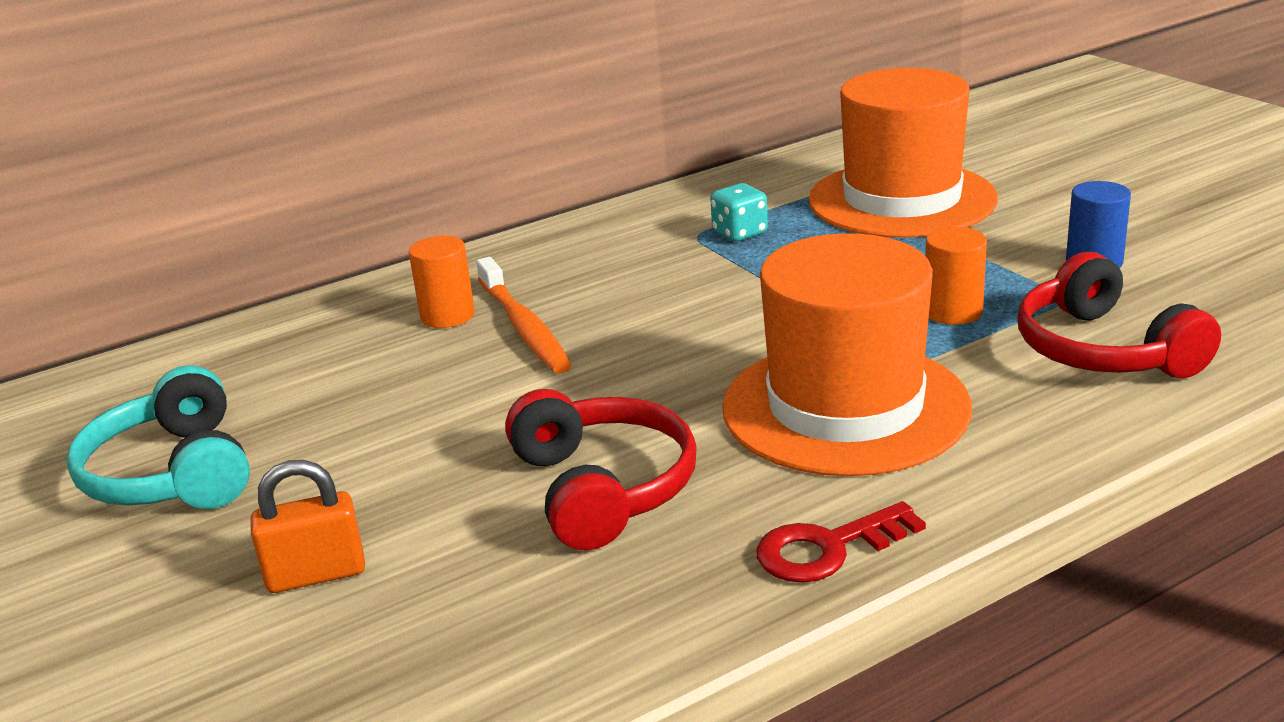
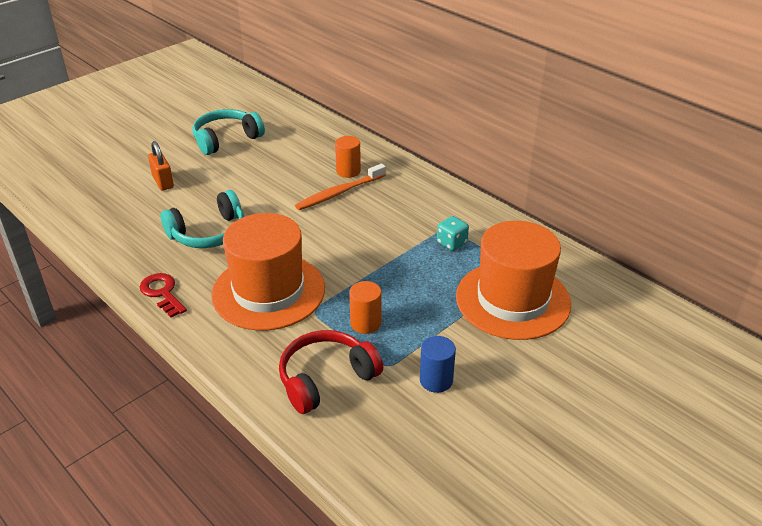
camera: 75 degrees right, 10 degrees up
red headphones [505,389,696,550] -> turquoise headphones [161,190,244,248]

